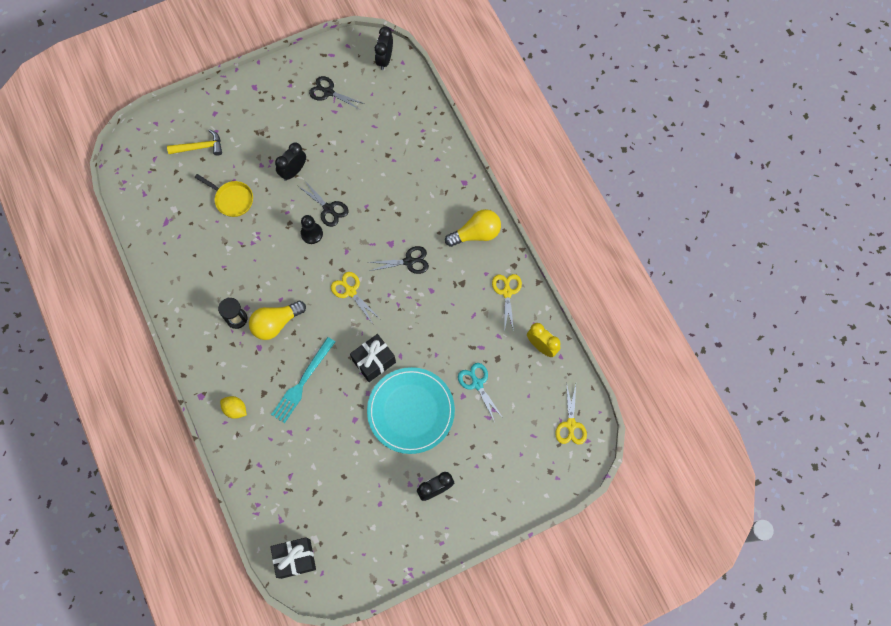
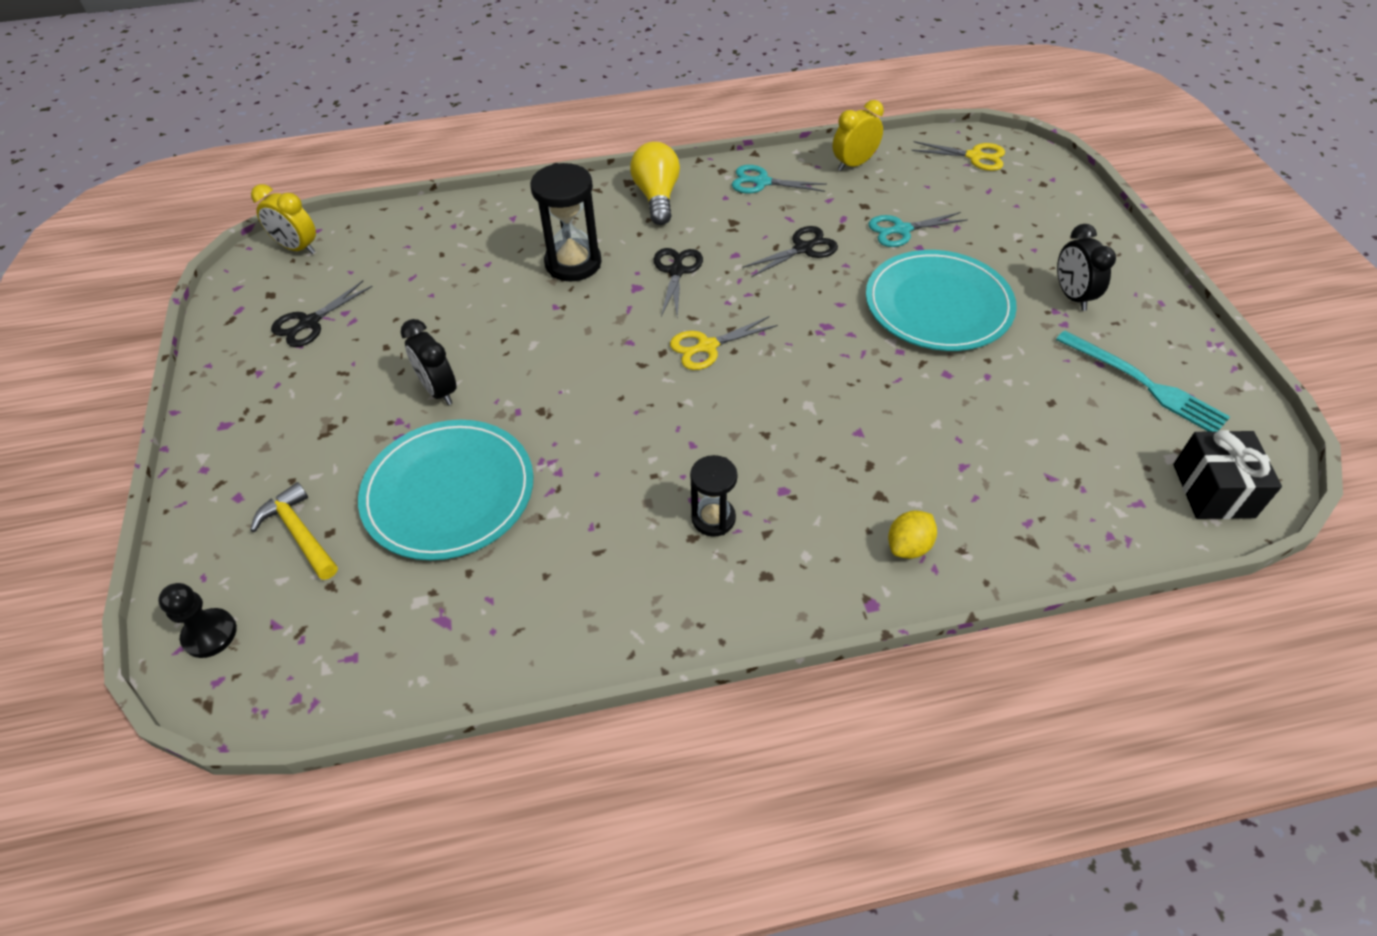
camera: 75 degrees left, 20 degrees down
yellow hammer [167,129,222,155] -> yellow hammer turned 45 degrees counterclockwise [250,482,338,580]
yellow pan [194,174,253,217] -> turquoise plate [358,420,534,560]
yellow light bulb [249,301,306,340] -> none
turquoise fork [271,337,335,423] -> turquoise fork moved to [1056,330,1230,432]
black scissors [298,180,348,227] -> black scissors moved to [743,226,838,277]
black pawn [301,215,323,244] -> black pawn moved to [158,583,237,658]
black gift [350,334,396,382] -> none
black clock [375,26,393,70] -> yellow clock [251,184,316,254]
yellow scissors [492,274,522,331] -> turquoise scissors [732,165,827,193]
none -> black hourglass [530,163,602,281]

